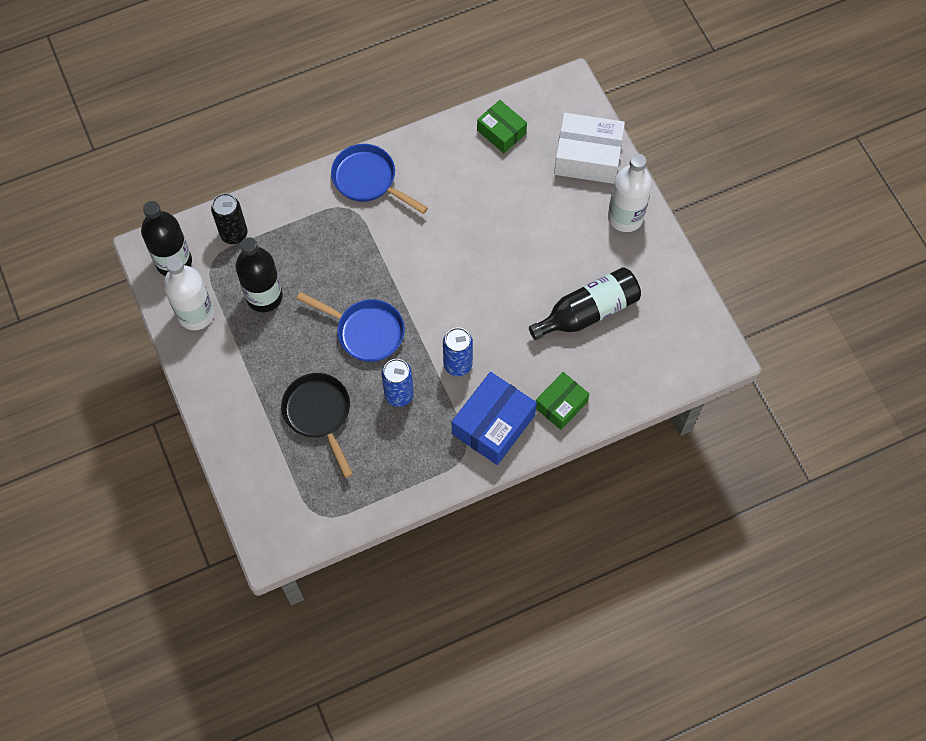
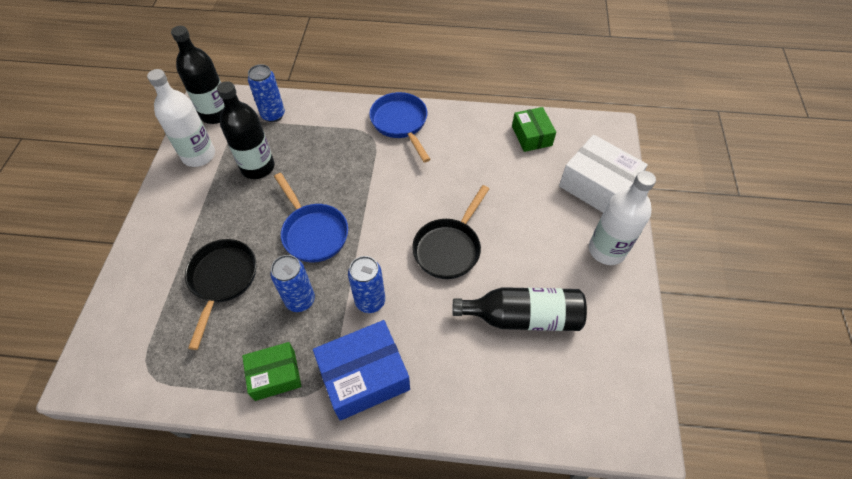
camera: 30 degrees right, 10 degrees down
black can [211,193,248,244] -> blue can [248,64,285,122]
green box [536,372,590,430] -> green box moved to [242,342,301,401]
none -> black pan [412,185,489,279]

